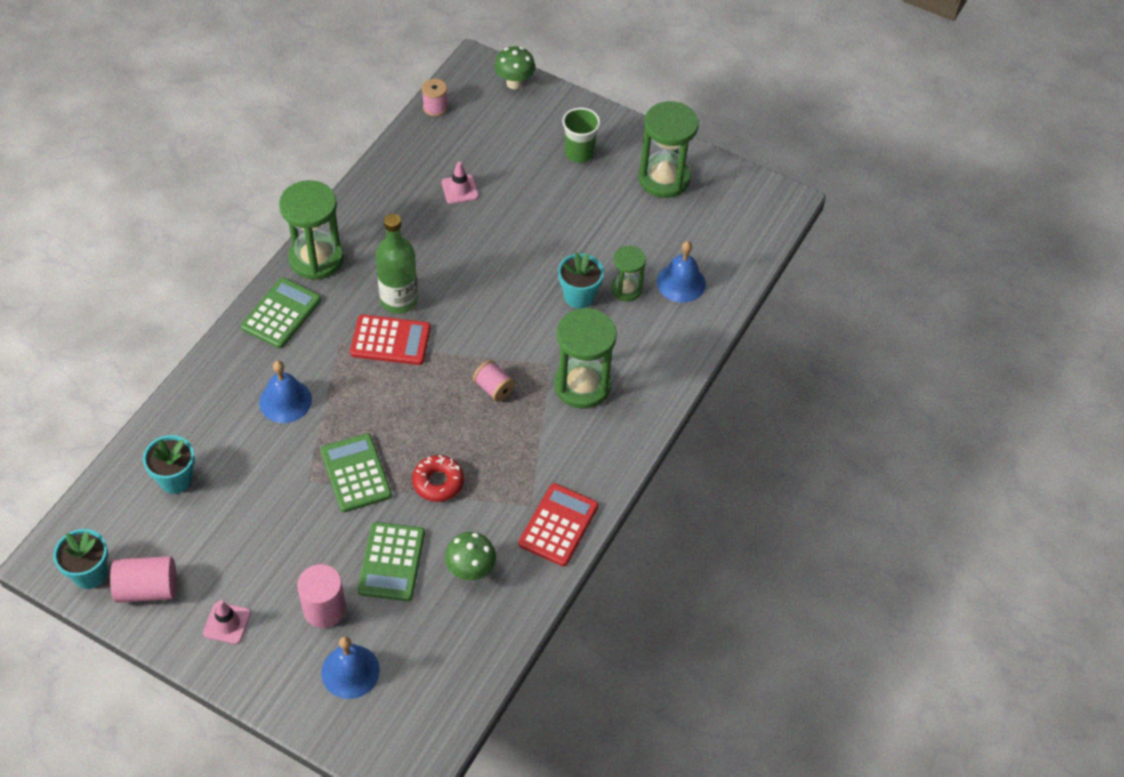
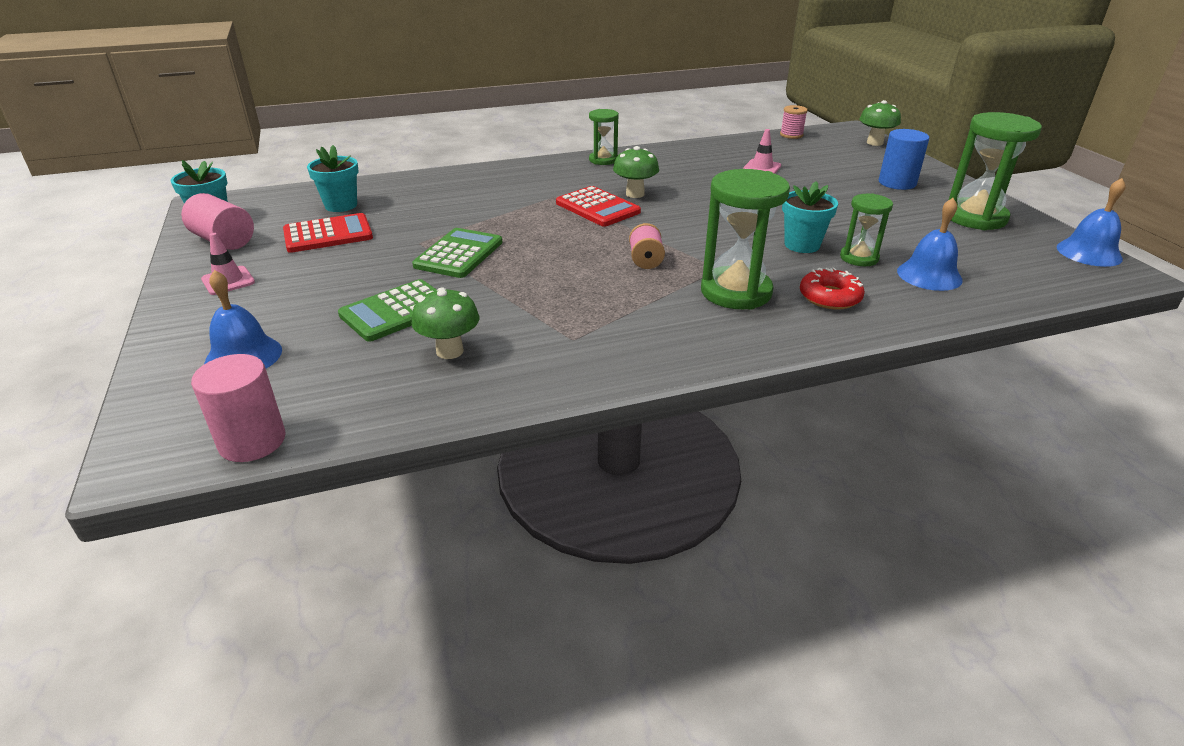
camera: 45 degrees right, 20 degrees down
green calculator [241,278,321,349] -> none
blue bell [259,361,312,423] -> blue bell moved to [1057,178,1126,267]
green hourglass [279,180,344,280] -> green hourglass [589,109,619,165], size x0.57
pink cylinder [297,564,346,628] -> pink cylinder moved to [191,354,286,462]
green bottle [376,214,418,314] -> green mushroom [613,146,659,198]
red donut [412,455,464,502] -> red donut moved to [800,267,865,310]
red calculator [519,483,599,566] -> red calculator moved to [283,213,373,253]
green cup [562,108,600,163] -> blue cylinder [879,129,929,190]

